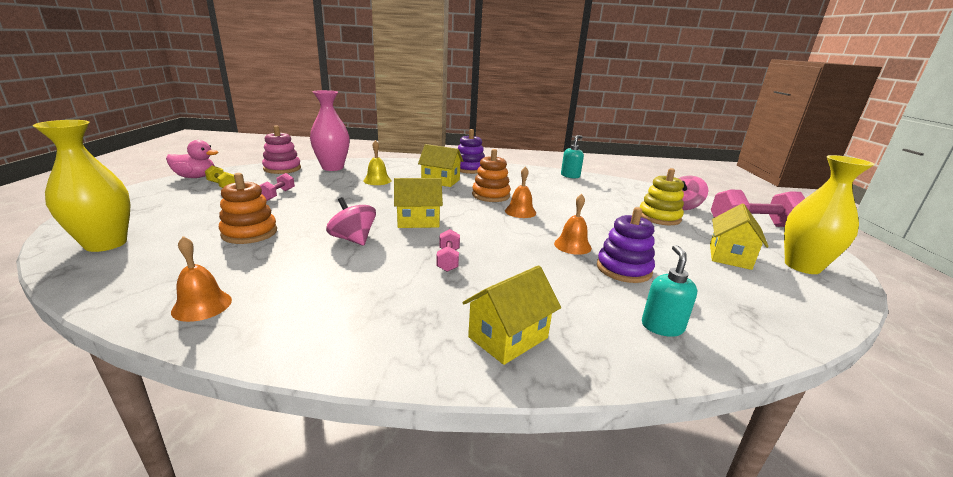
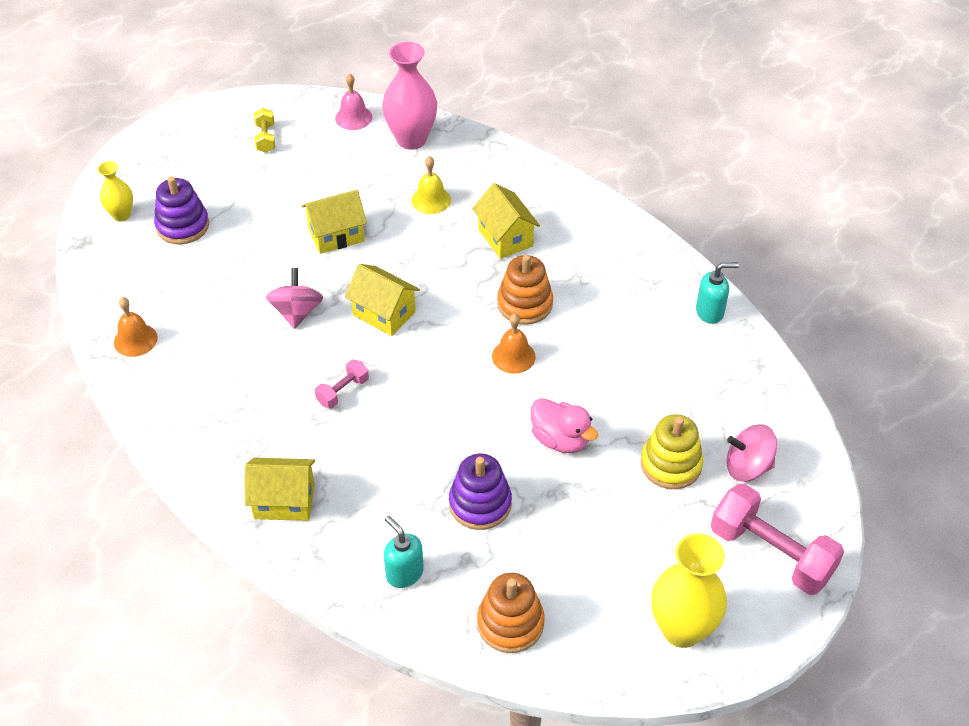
camera: 45 degrees right, 25 degrees up
yellow vase [33,120,131,252] -> yellow vase [98,161,133,222], size x0.56
pink duck [166,140,218,178] -> pink duck moved to [531,398,598,453]
orange stacking toy [219,173,277,244] -> orange stacking toy moved to [477,573,545,653]
pink dumbbell [259,173,295,201] -> none
pink stacking toy [262,125,301,174] -> pink bell [335,73,372,130]
purple stacking toy [458,129,485,174] -> purple stacking toy moved to [154,176,209,244]
orange bell [554,194,592,255] -> none
turquoise soap dispenser [642,245,697,337] -> turquoise soap dispenser turned 90 degrees counterclockwise [384,516,424,588]
yellow house [710,204,769,270] -> yellow house moved to [301,190,367,254]

